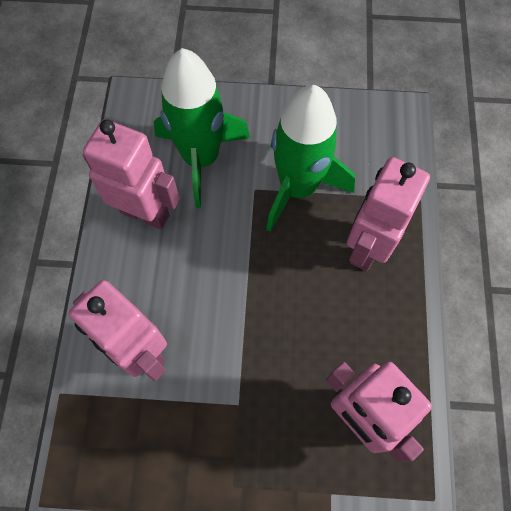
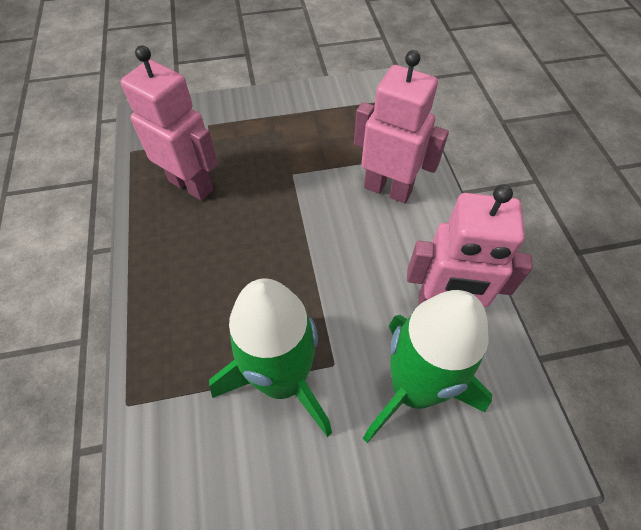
camera: 165 degrees right, 10 degrees down
pink robot [347,157,430,271] -> none

